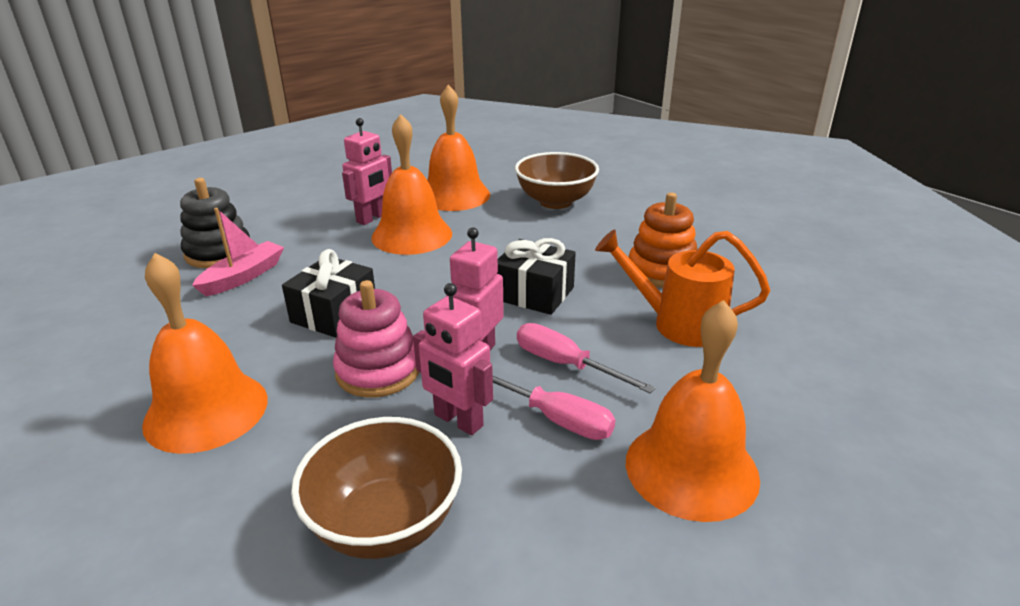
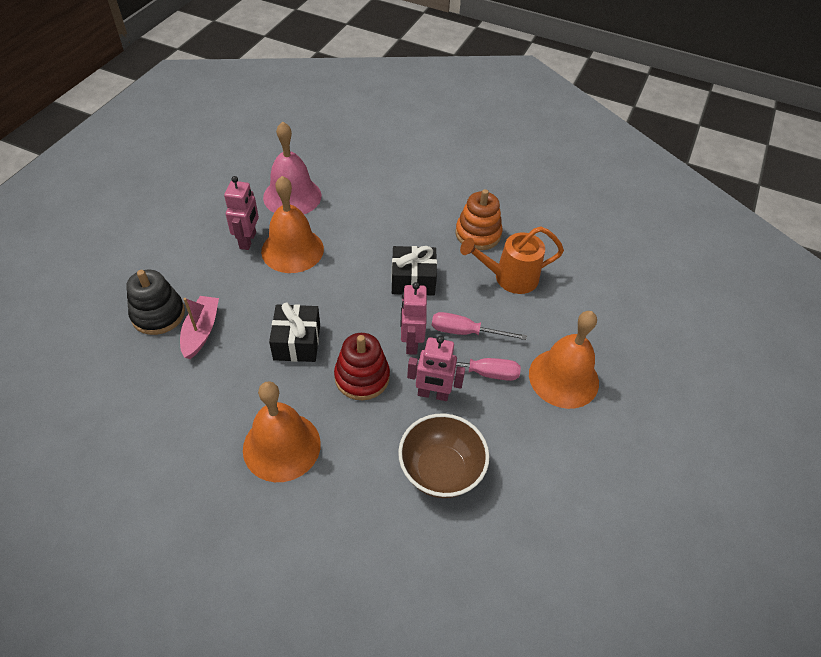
camera: 30 degrees left, 20 degrees up
pink stacking toy [333,280,419,397] -> red stacking toy [334,333,390,400]
orange bell [427,85,490,211] -> pink bell [263,121,322,214]
brown bowl [515,152,599,209] -> none

